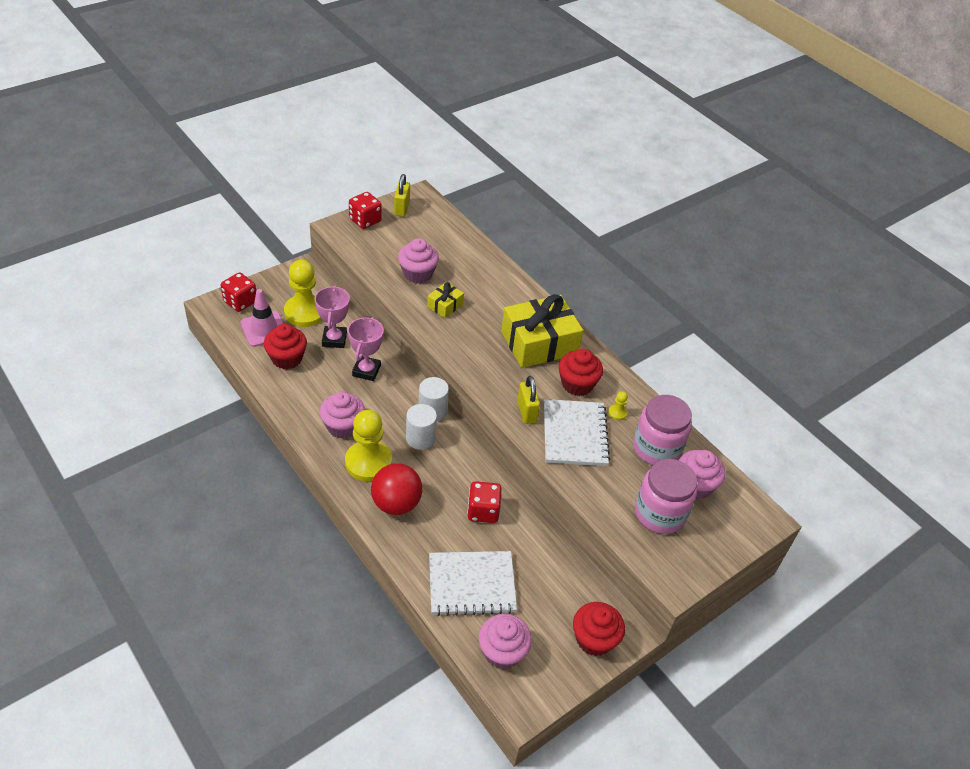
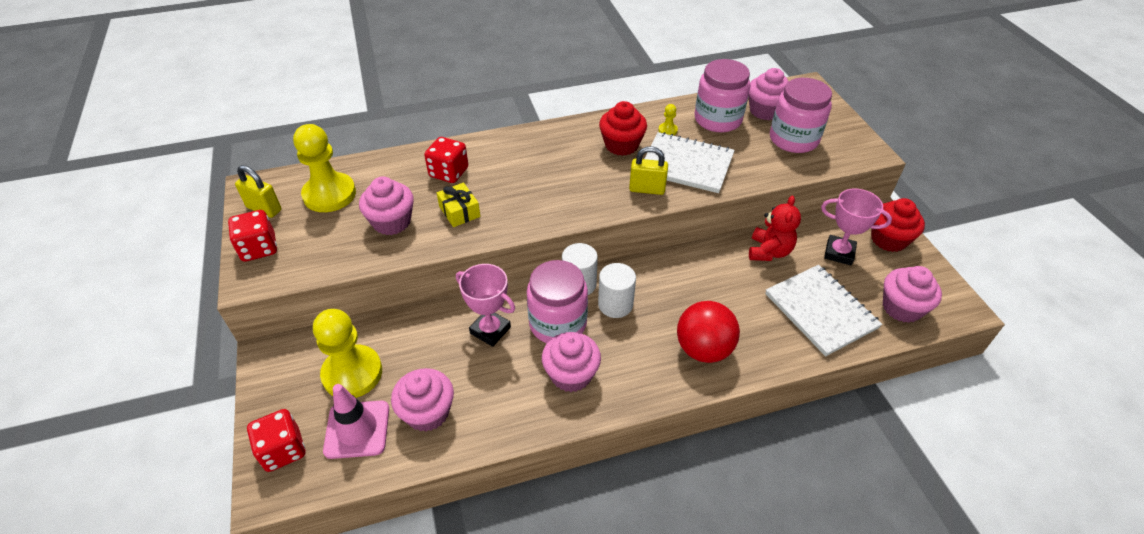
camera: 65 degrees left, 0 degrees up
red cupcake [264,324,307,369] -> pink cupcake [391,368,454,432]
pink trophy [315,286,350,348] -> pink trophy moved to [821,188,892,265]
yellow pawn [345,410,392,482] -> yellow pawn moved to [293,124,356,212]
white notebook [429,551,517,616] -> white notebook turned 45 degrees counterclockwise [765,265,882,356]
red dice [467,481,502,523] -> red dice moved to [424,137,468,183]
yellow gift [501,294,583,368] -> none
none -> pink jar [527,260,588,343]
none -> red teddy bear [749,196,801,261]

